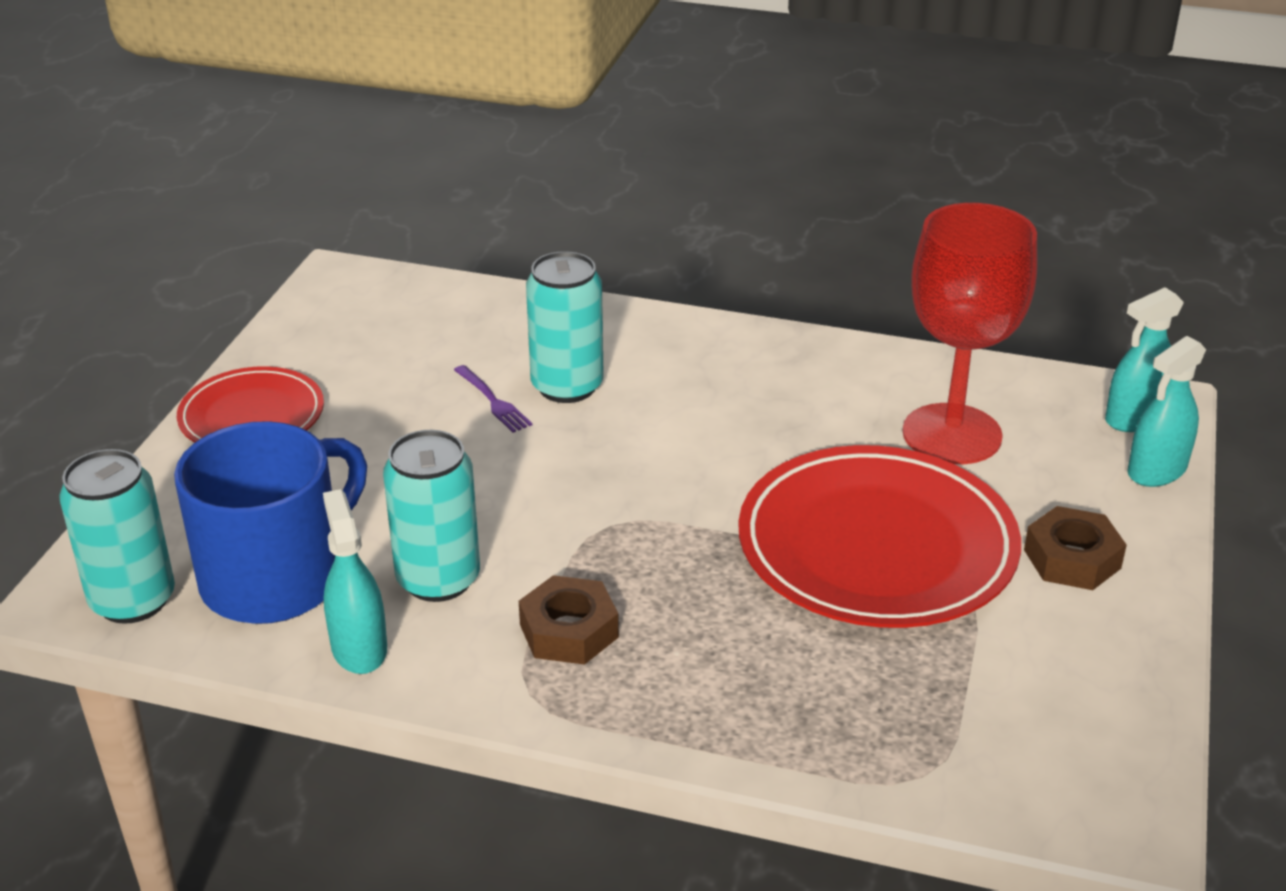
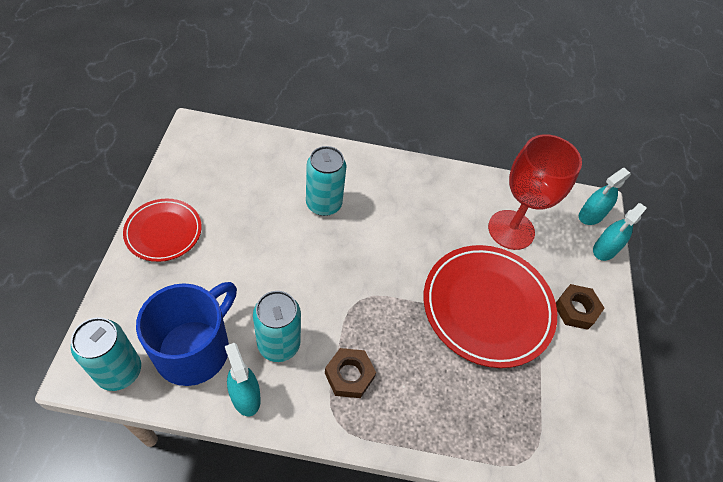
camera: 15 degrees left, 20 degrees up
purple fork [454,365,532,432] -> none

